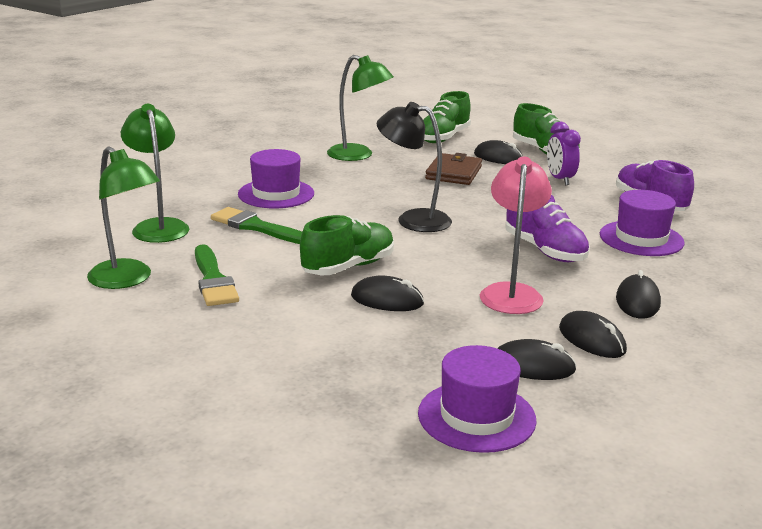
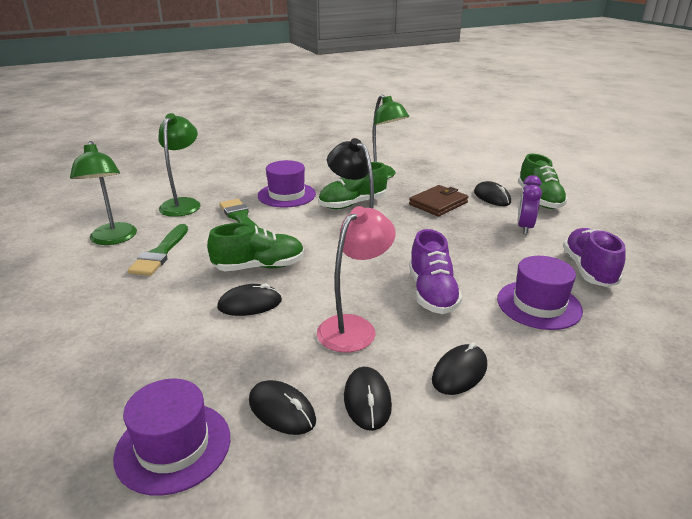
camera: 30 degrees right, 5 degrees up
black mouse [351,276,424,311] -> black mouse turned 60 degrees counterclockwise [217,283,282,316]
green shoe [423,91,471,143] -> green shoe moved to [318,162,388,209]

